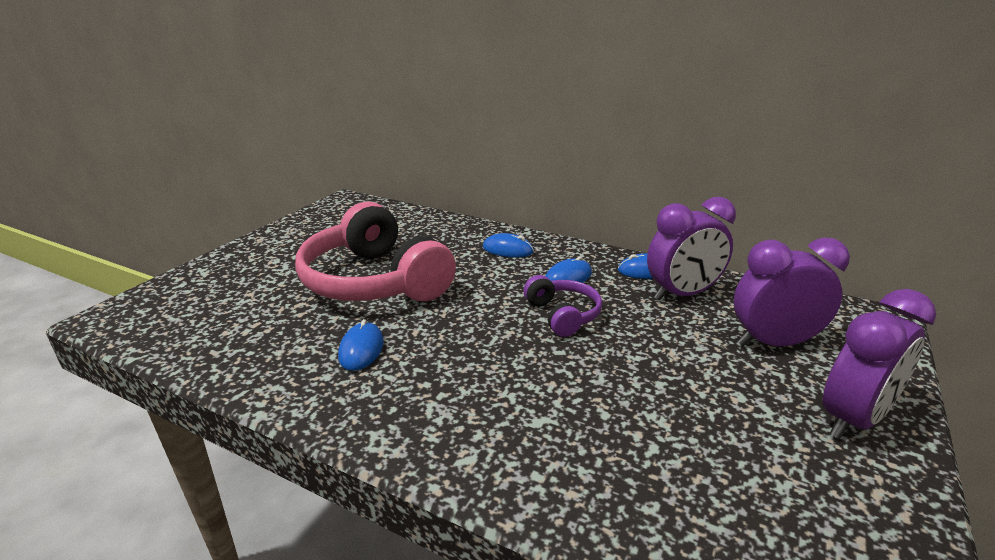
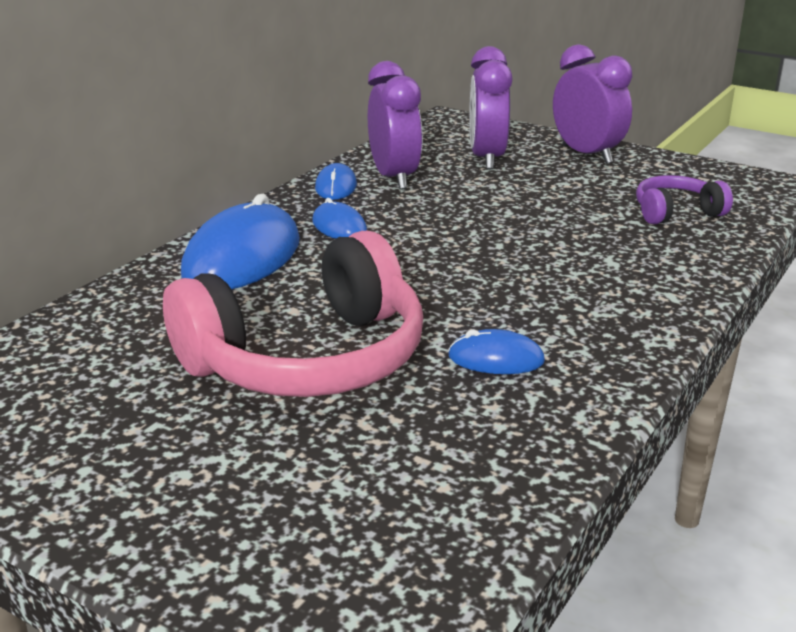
camera: 85 degrees left, 0 degrees up
blue mouse [483,233,534,257] -> blue mouse [181,194,300,289], size x2.00
purple headphones [524,275,602,337] -> purple headphones moved to [636,175,733,224]

